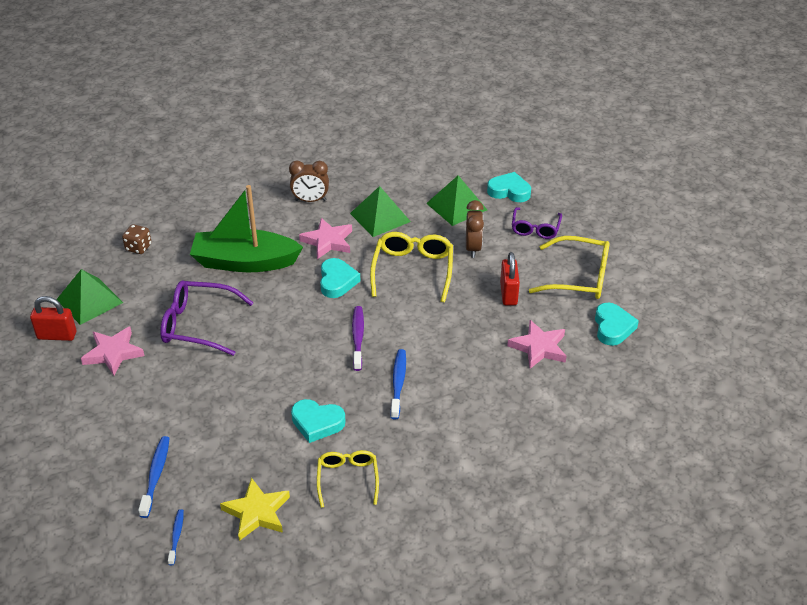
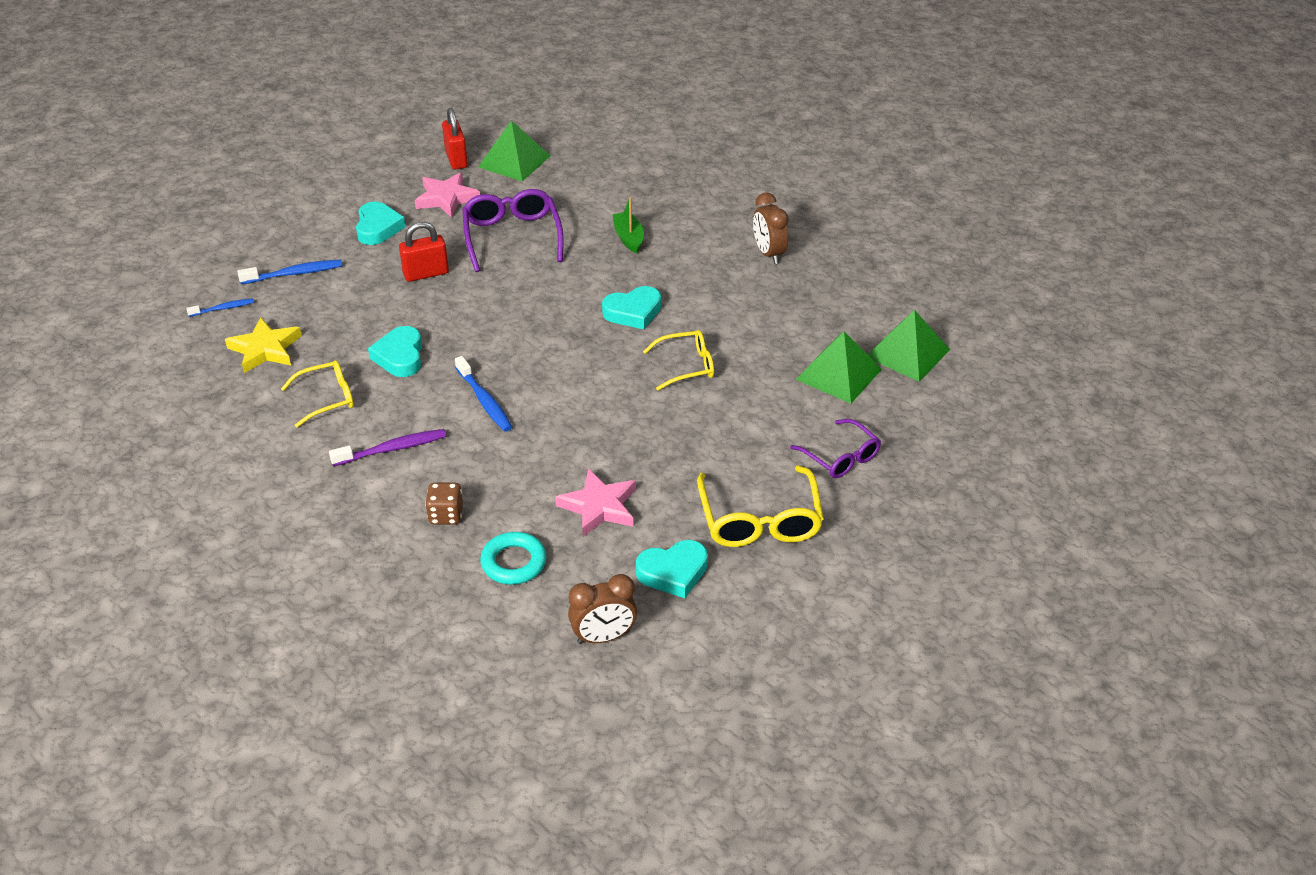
camera: 70 degrees right, 0 degrees up
brown dice [122,224,152,254] -> brown dice moved to [425,483,463,524]
green boat [190,185,303,272] -> green boat [612,197,644,254], size x0.46
pink star [299,218,352,259] -> none
green pyramid [350,186,411,237] -> green pyramid moved to [868,310,950,382]
purple toothbrush [352,306,364,371] -> purple toothbrush moved to [329,429,446,466]
yellow glasses [370,232,453,302] -> yellow glasses [643,330,714,391], size x0.64
blue toothbrush [390,349,406,419] -> blue toothbrush turned 75 degrees clockwise [455,356,512,432]
brown clock [466,200,484,258] -> brown clock moved to [568,574,637,644]
turquoise heart [487,172,531,202] -> turquoise heart moved to [356,201,406,245]
red padlock [500,252,520,305] -> red padlock moved to [399,222,449,282]
purple glasses [512,207,562,239] -> purple glasses turned 120 degrees counterclockwise [790,419,881,478]
none -> turquoise ring [480,532,546,585]

